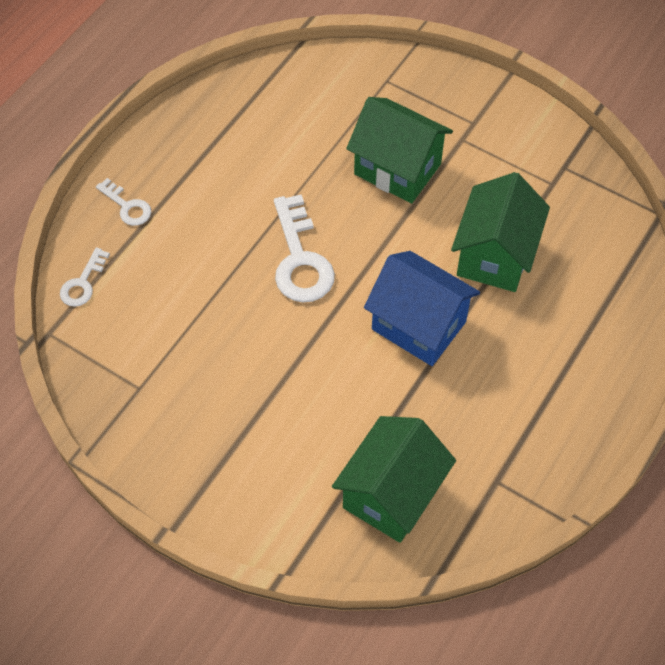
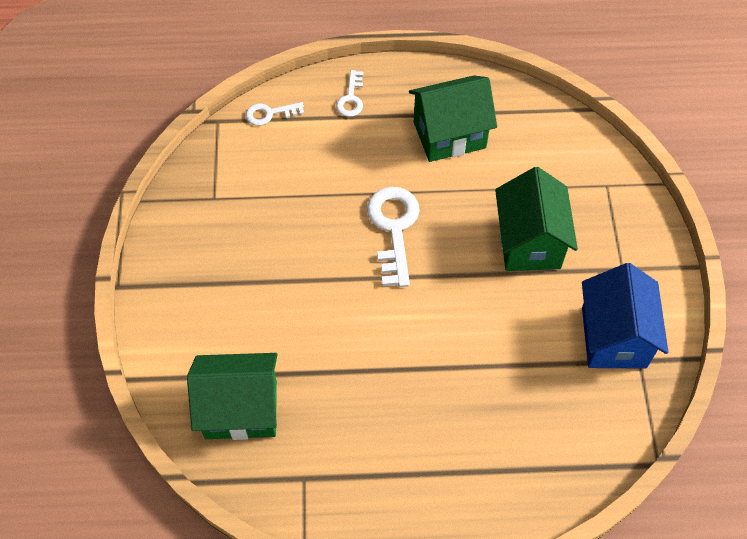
camera: 55 degrees right, 0 degrees up
white key [274,195,335,302] -> white key turned 135 degrees clockwise [367,187,420,287]
blue house [364,251,480,366] -> blue house moved to [582,263,668,369]
green house [451,172,550,292] -> green house moved to [409,75,497,162]

